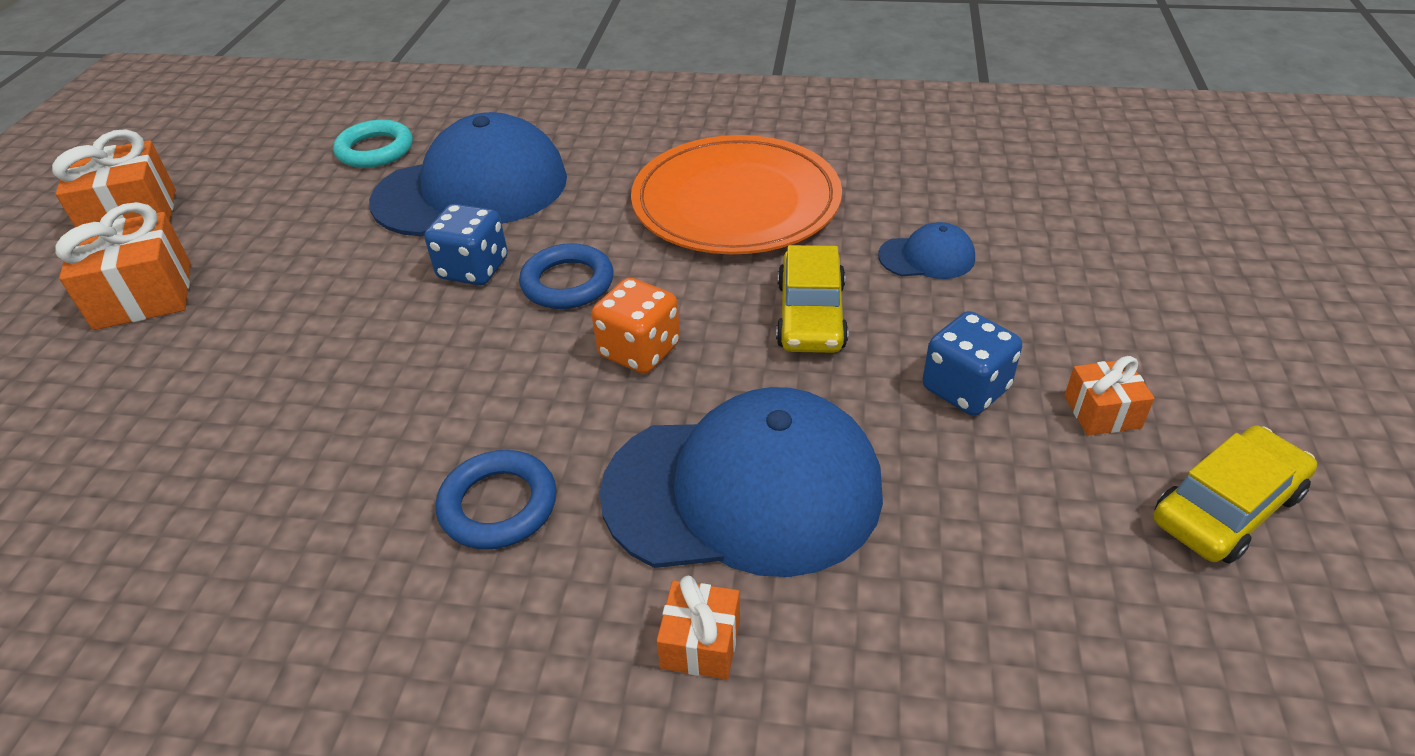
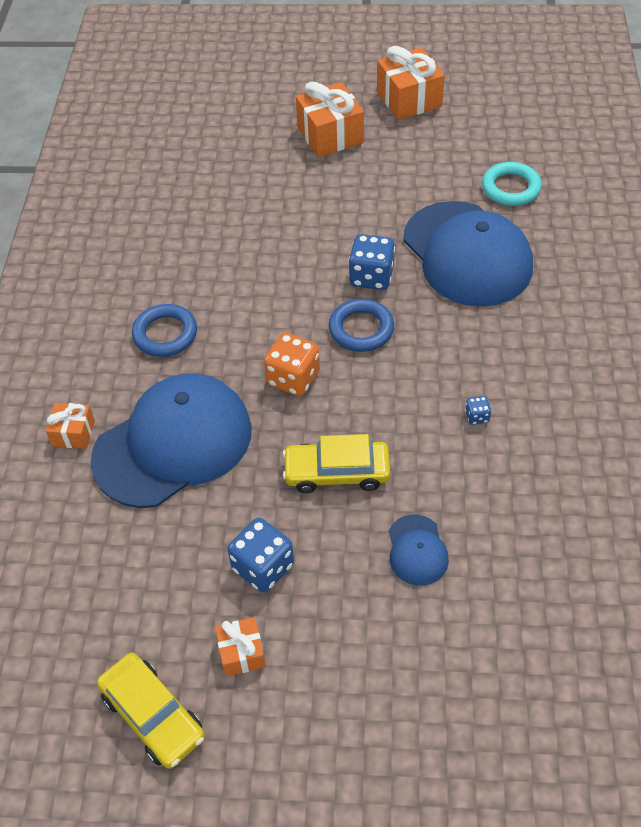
camera: 85 degrees right, 10 degrees up
blue cap [600,387,883,577] -> blue cap turned 120 degrees counterclockwise [91,373,252,508]
orange plate [631,135,842,254] -> blue dice [465,396,491,425]

